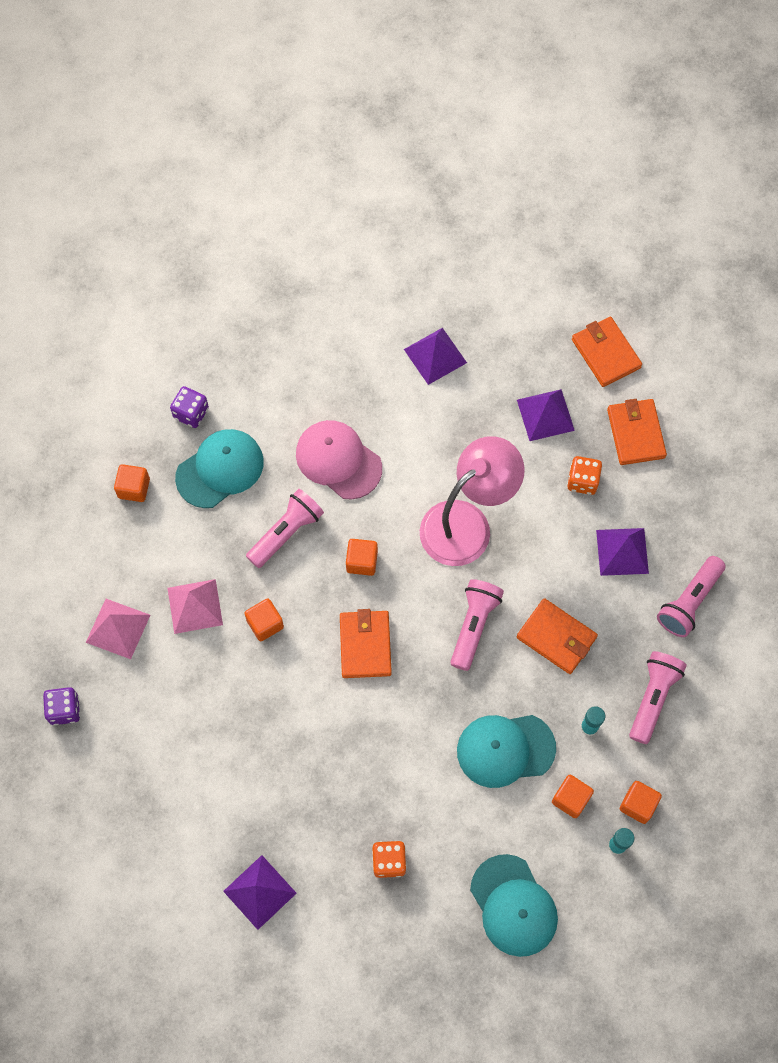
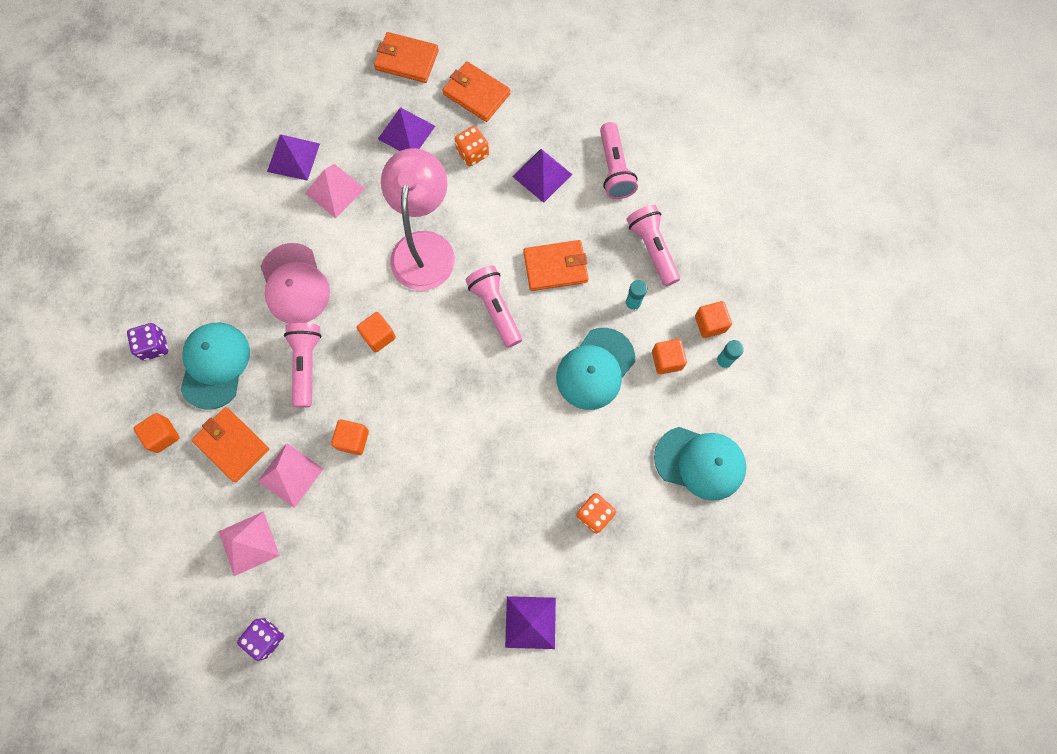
camera: 45 degrees left, 5 degrees up
pink cap [296,420,382,500] -> pink cap turned 105 degrees counterclockwise [261,243,330,324]
orange wallet [340,609,392,678] -> orange wallet moved to [192,407,269,482]
none -> pink pyramid [305,164,365,218]

